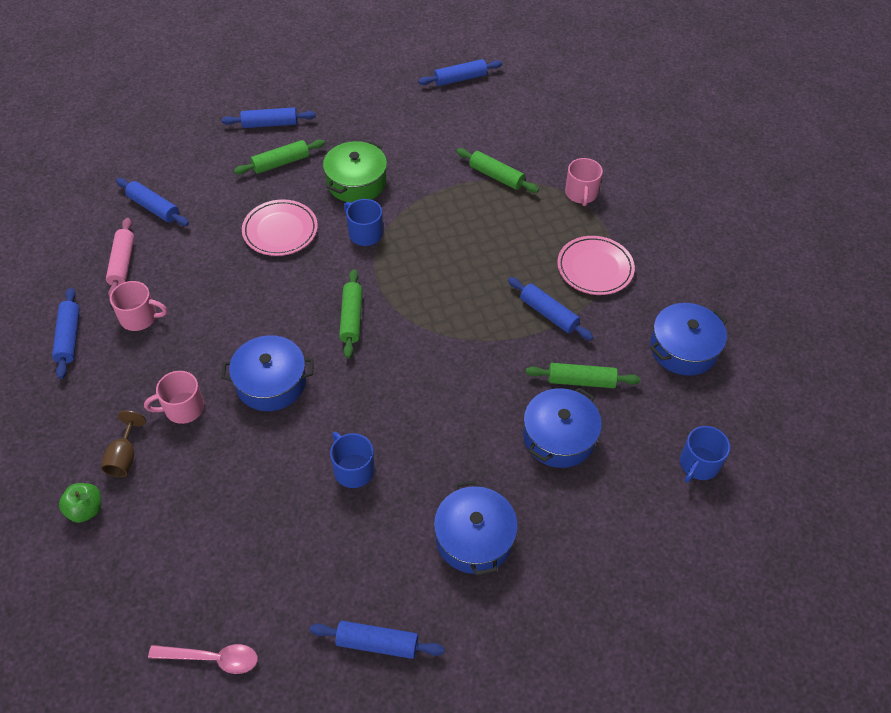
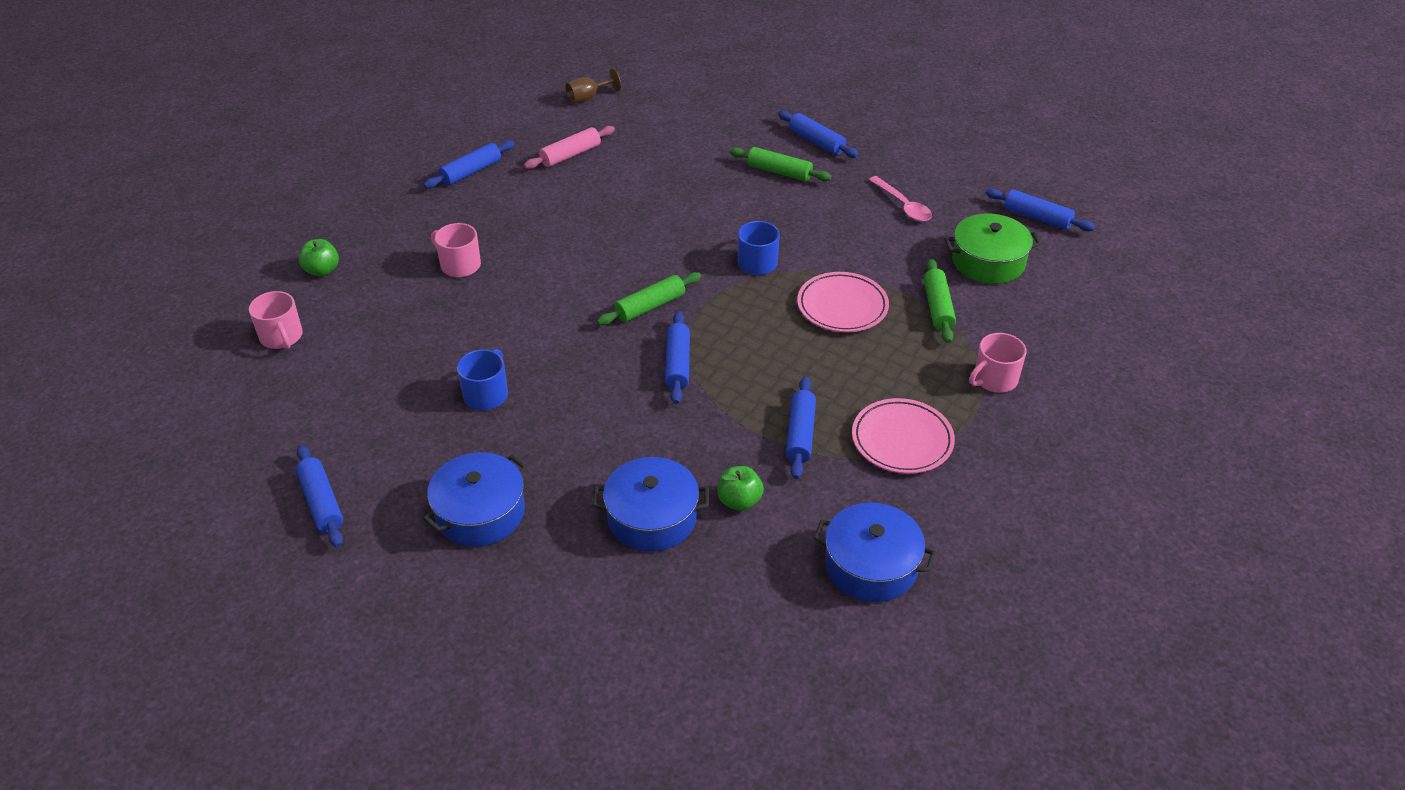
camera: 55 degrees right, 10 degrees down
brown goblet [101,411,146,477] -> brown goblet moved to [565,68,621,104]
pink mug [110,281,167,331] -> pink mug moved to [249,291,303,349]
blue rolling pin [116,178,189,226] -> blue rolling pin moved to [665,311,690,404]
pink spoon [148,644,258,674] -> pink spoon moved to [869,176,932,222]
blue pot [221,335,314,411] -> none
pink plate [242,199,318,256] -> pink plate moved to [797,272,889,332]
green pot [323,141,387,203] -> green pot moved to [945,214,1041,284]
green rolling pin [526,363,640,388] -> green apple [718,466,764,511]
blue mug [680,426,730,483] -> none

